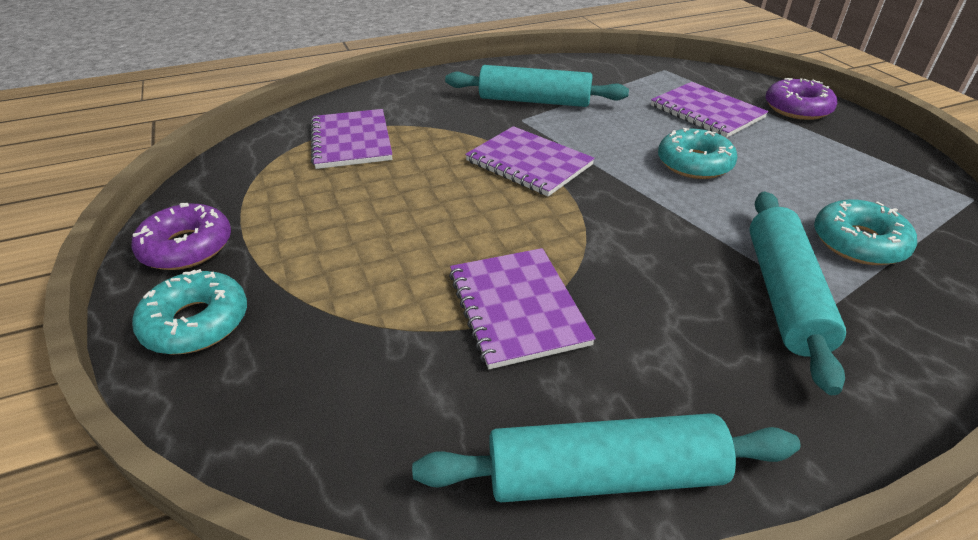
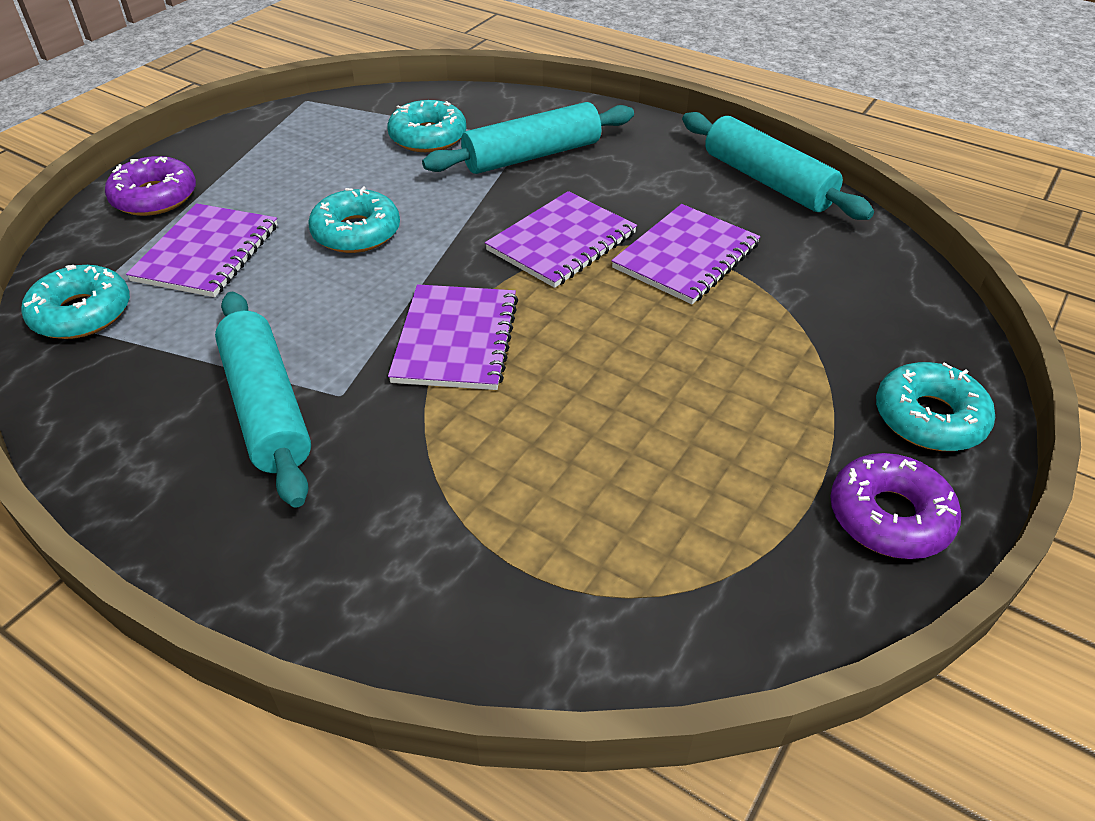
camera: 125 degrees left, 5 degrees up
purple notebook [311,109,392,169] -> purple notebook moved to [485,191,637,288]
none -> turquoise donut [21,265,130,339]

